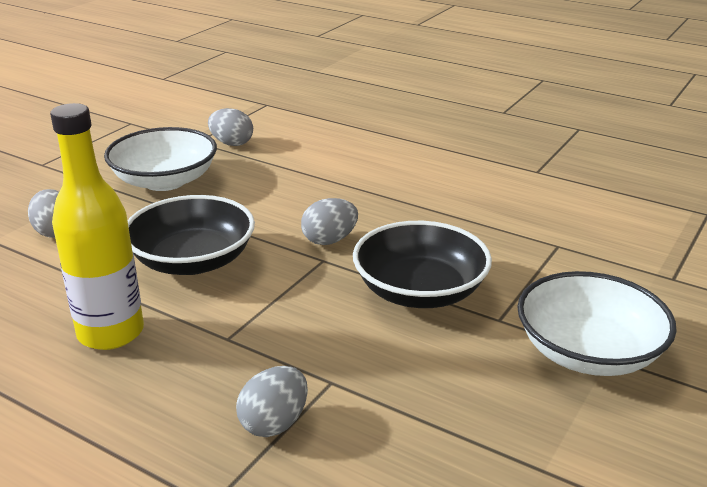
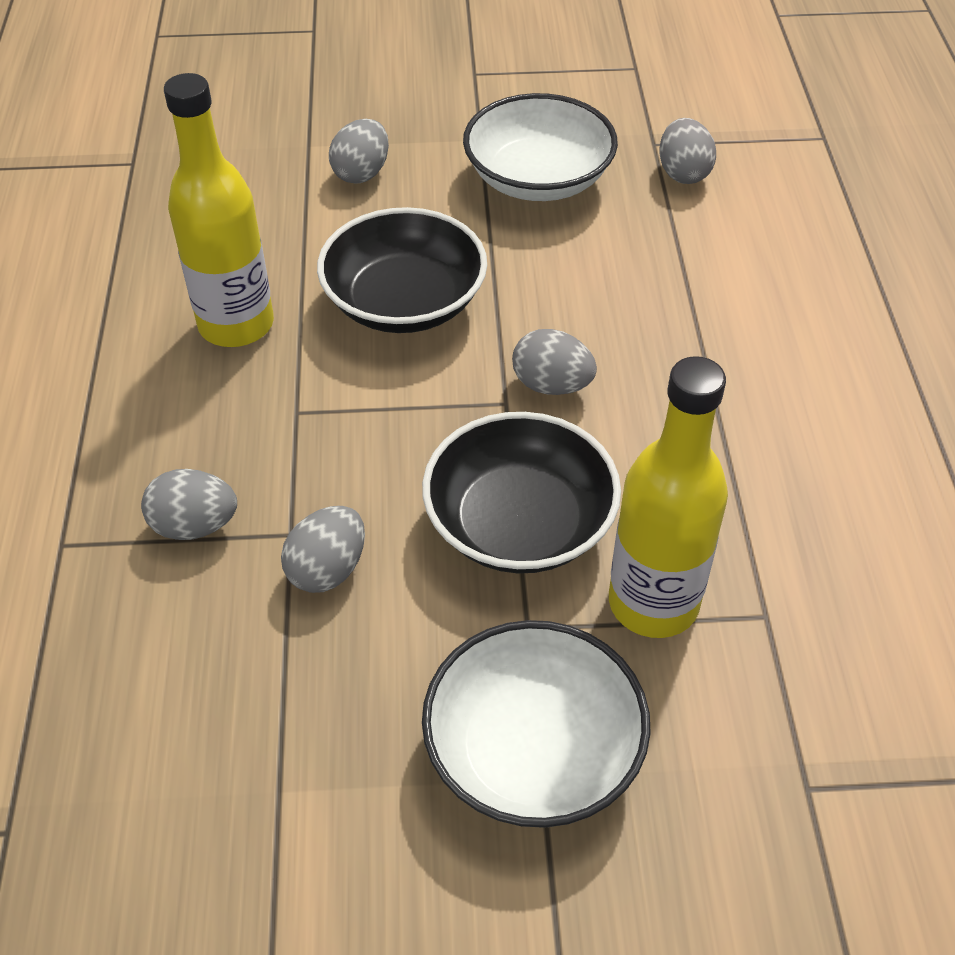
camera: 55 degrees right, 20 degrees up
none -> grey egg [281,506,365,593]
none -> yellow bottle [609,356,728,638]

